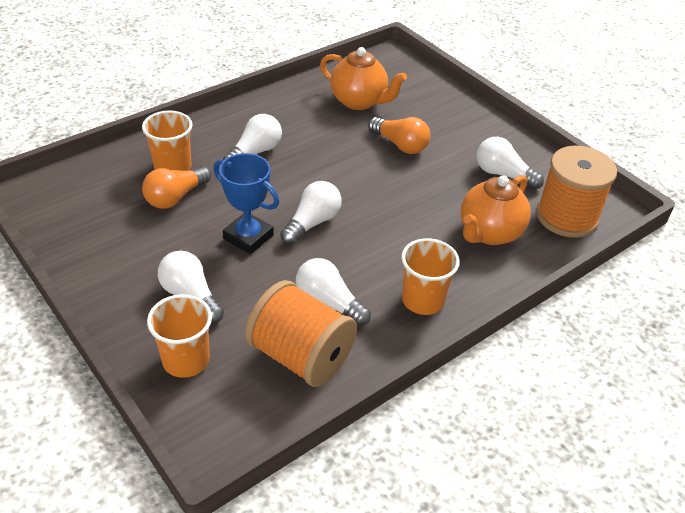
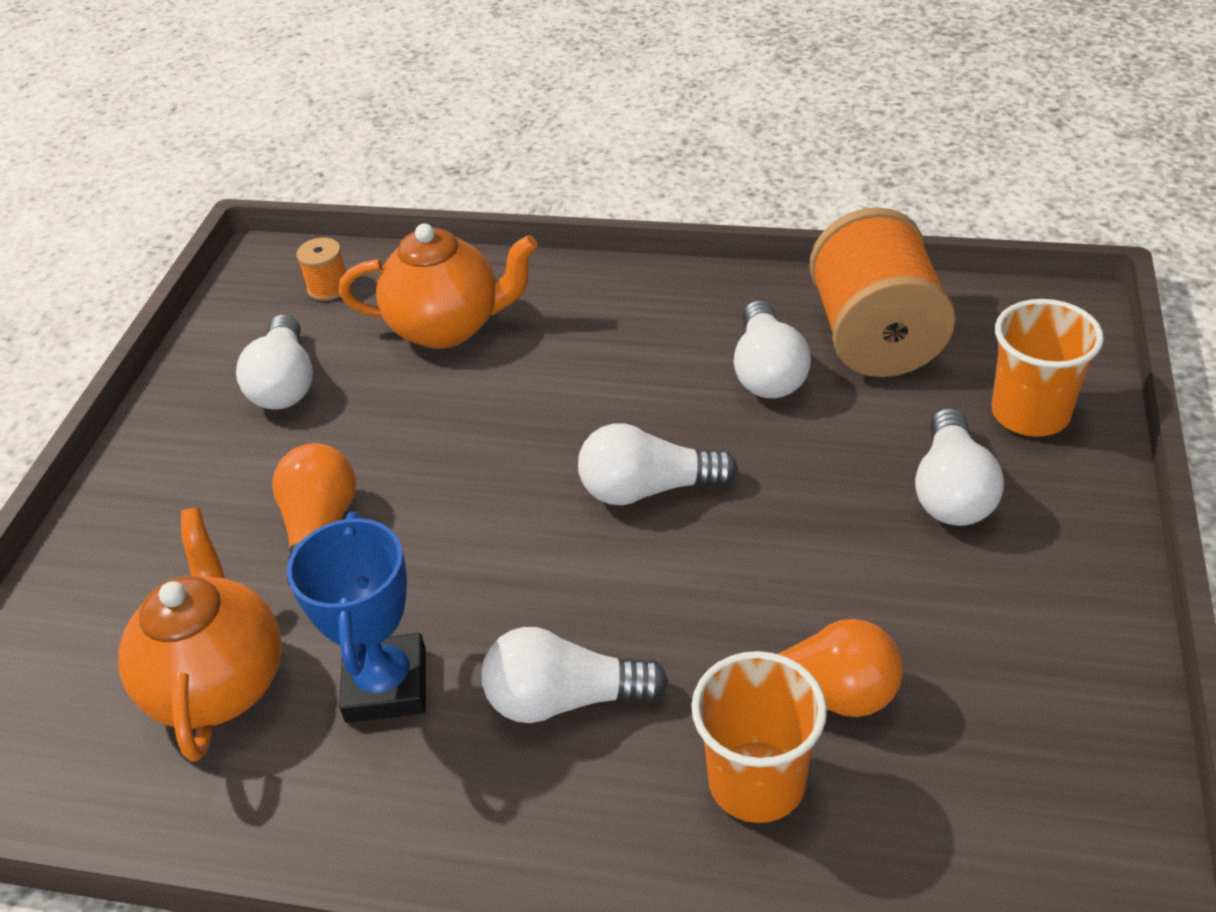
camera: 125 degrees left, 0 degrees up
blue trophy [214,153,279,254] -> blue trophy moved to [287,512,426,723]
orange cup [401,238,460,315] -> none
orange spool [536,146,617,238] -> orange spool [297,238,346,301], size x0.41

